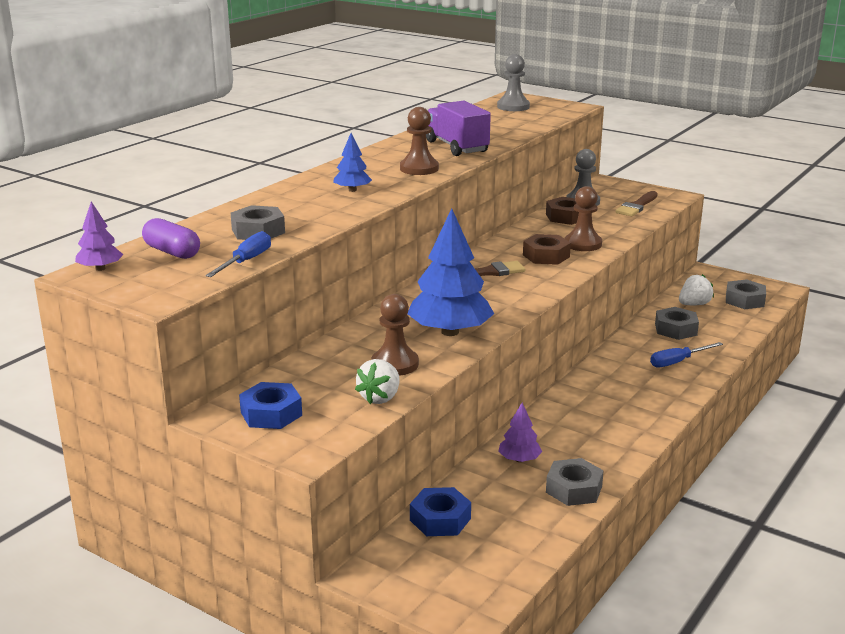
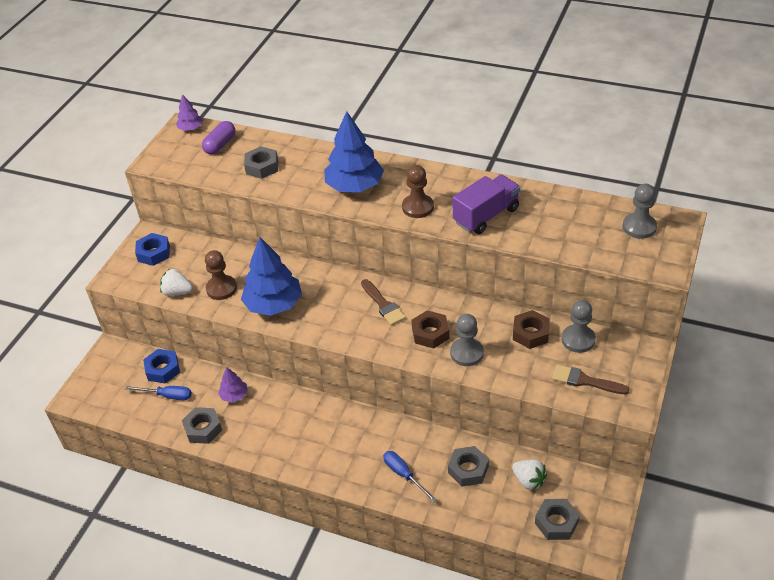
camera: 80 degrees right, 20 degrees up
blue screwdriver [205,231,271,277] -> blue screwdriver moved to [125,386,192,400]
blue tree [333,133,372,192] -> blue tree [324,111,384,192], size x2.03
brown pawn [565,186,602,251] -> grey pawn [450,314,484,366]

